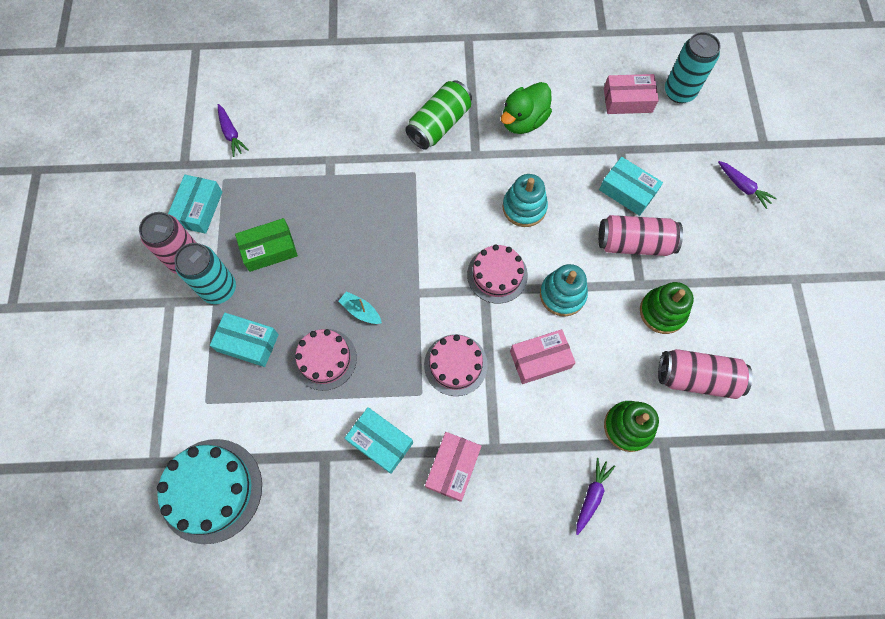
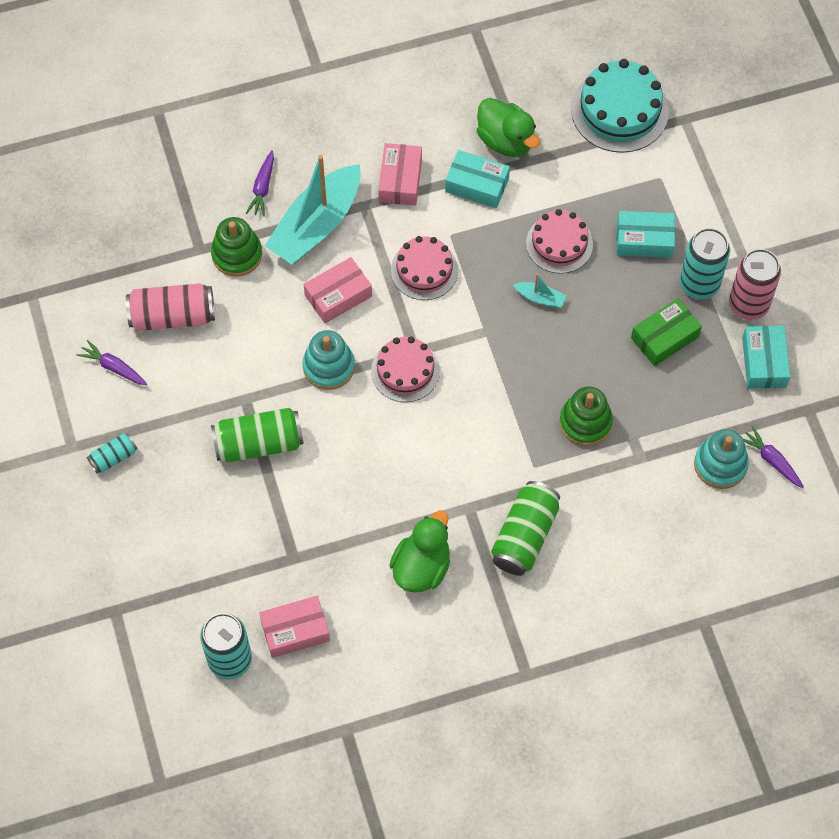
camera: 165 degrees right, 5 degrees down
turquoise stacking toy [503,174,548,227] -> turquoise stacking toy moved to [694,429,749,489]
pink can [598,215,683,256] -> green can [211,408,304,462]
turquoise box [599,157,663,216] -> none
green stacking toy [640,282,694,334] -> green stacking toy moved to [560,386,613,446]
purple carrot [718,161,777,209] -> purple carrot moved to [77,340,147,385]
none -> turquoise can [87,434,137,473]
none -> turquoise boat [265,155,361,265]
none -> green duck [477,98,540,157]

